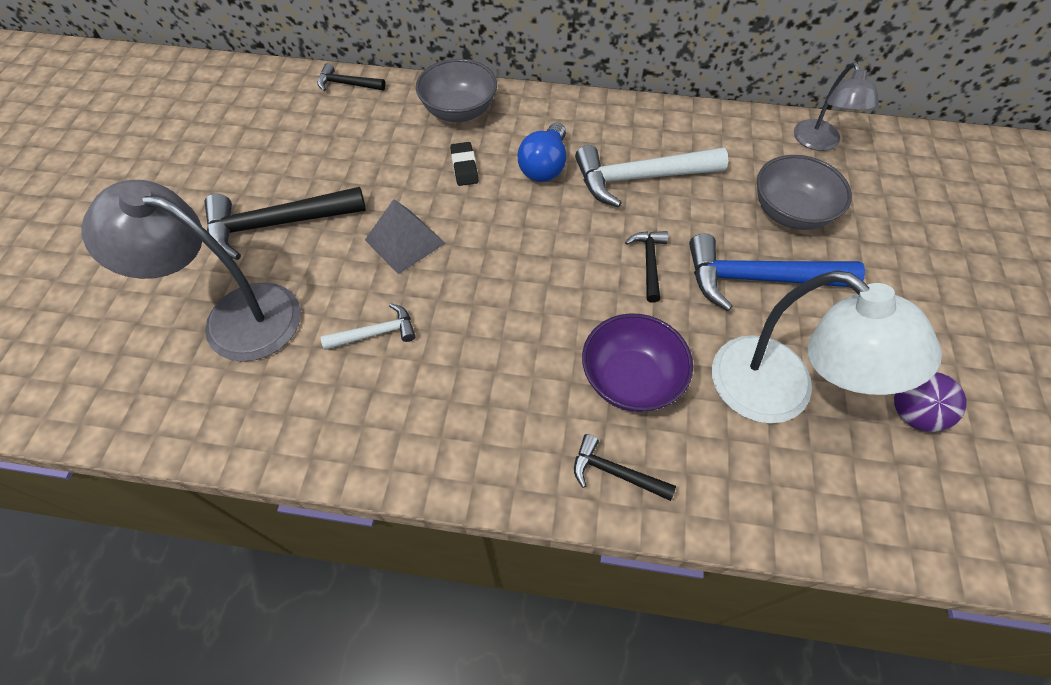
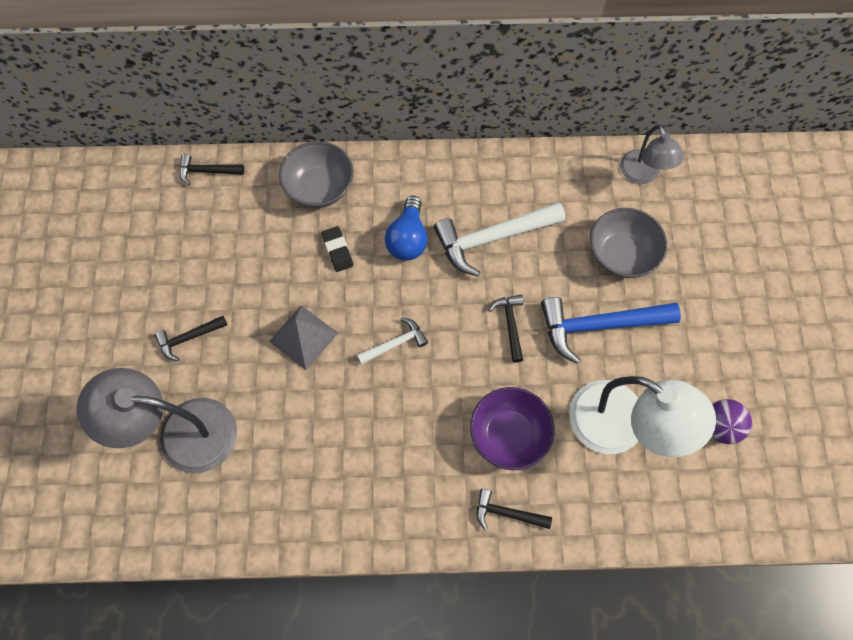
camera: 10 degrees left, 10 degrees up
black hammer [205,187,366,260] -> black hammer [155,316,227,361], size x0.52
white hammer [321,303,416,350] -> white hammer moved to [357,318,428,365]

